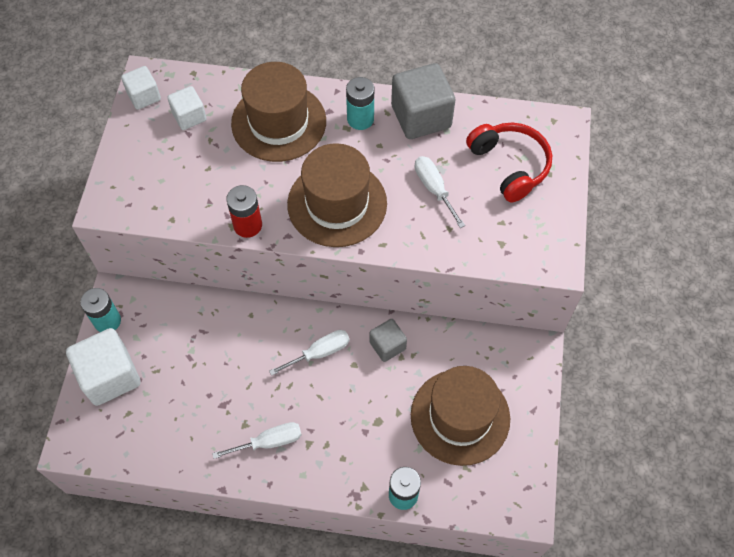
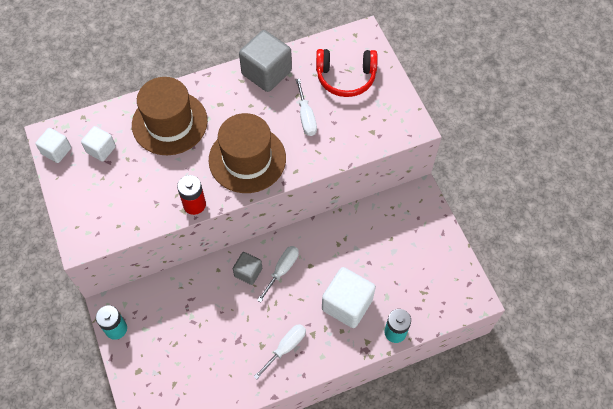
camera: 30 degrees left, 0 degrees up
white cube [66,328,141,406] -> white cube moved to [322,267,376,328]
turquoise battery [346,77,374,130] -> none
grey cube [369,319,407,362] -> grey cube moved to [233,252,262,285]
brown hat [411,366,510,466] -> none
white screwdriver [415,156,465,228] -> white screwdriver turned 135 degrees counterclockwise [296,79,317,136]
red headphones [466,123,552,202] -> red headphones turned 150 degrees clockwise [316,49,378,97]

